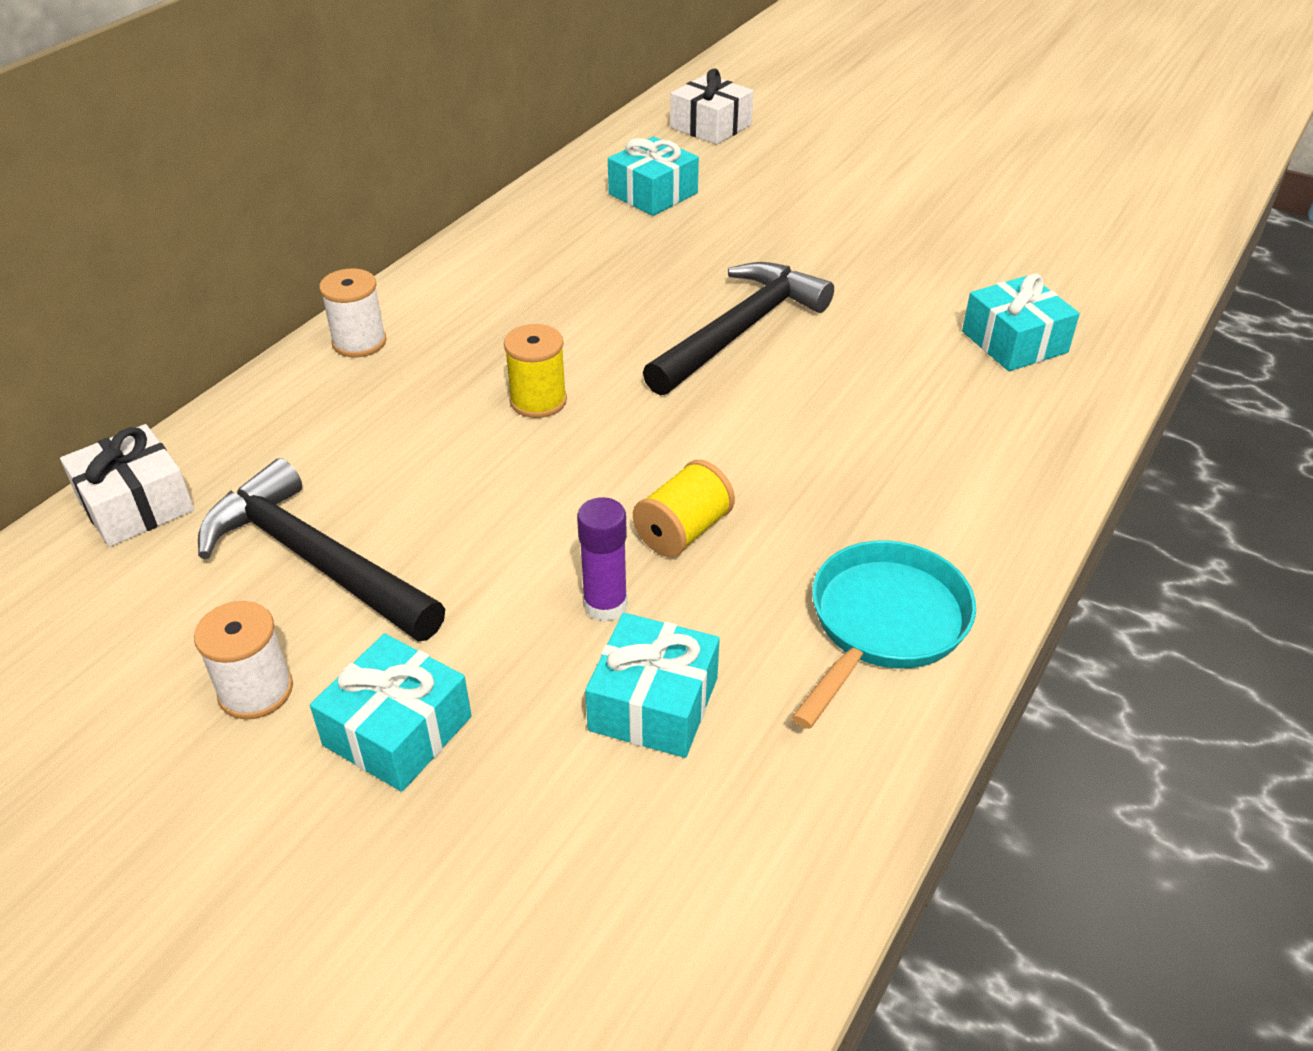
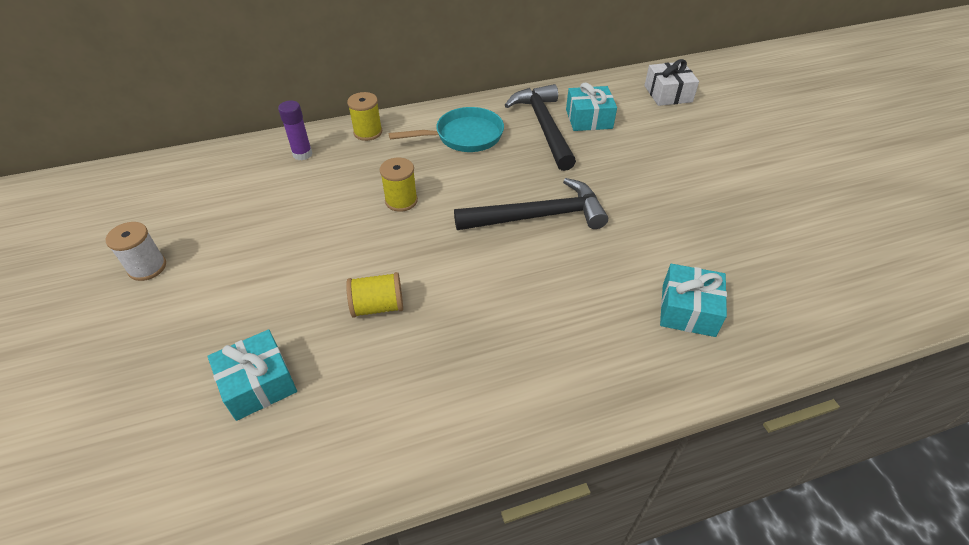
camera: 40 degrees right, 5 degrees up
white gift [60,424,194,547] -> none
black hammer [198,458,445,642] -> black hammer moved to [505,84,576,171]
turquoise gift [310,634,471,792] -> none
white spool [319,269,387,357] -> yellow spool [347,92,382,141]
purple glue stick [577,497,628,622] -> purple glue stick moved to [278,101,313,160]
turquoise pan [792,540,976,729] -> turquoise pan moved to [389,107,504,152]

